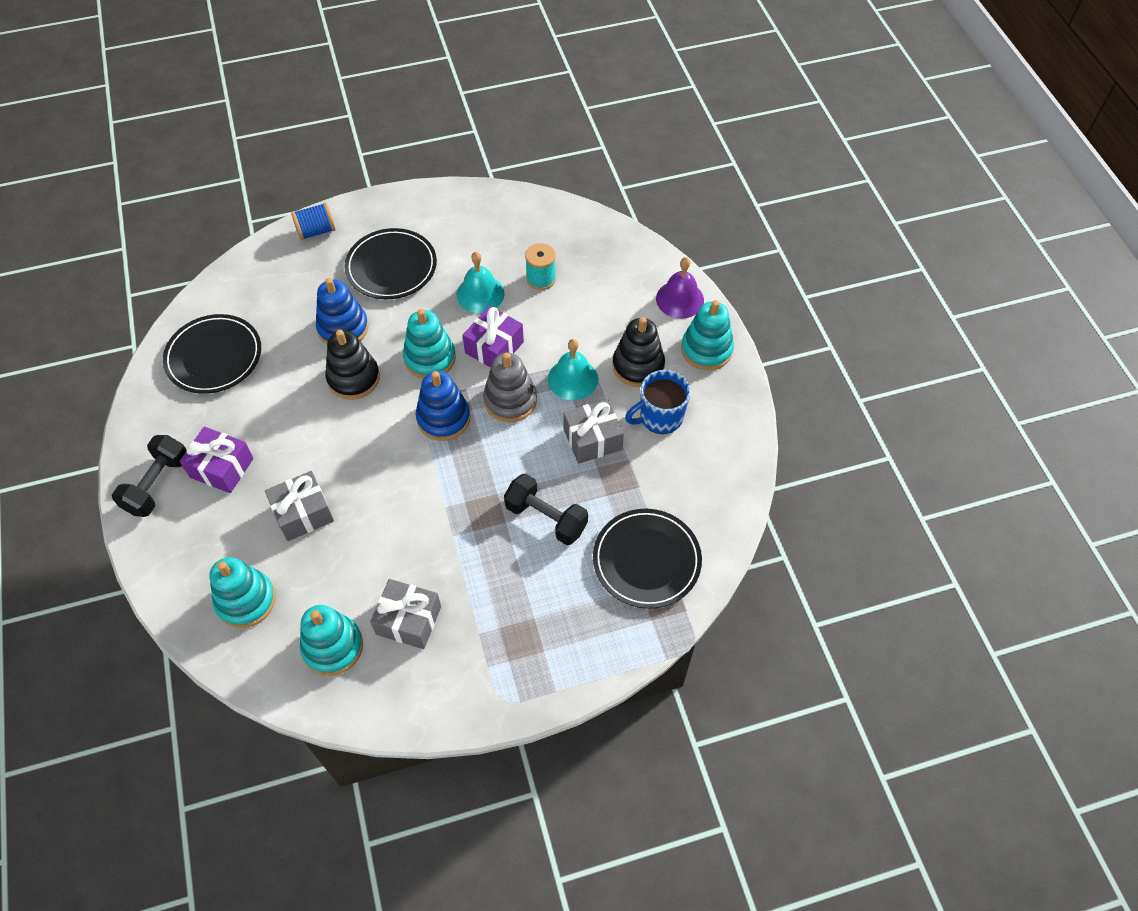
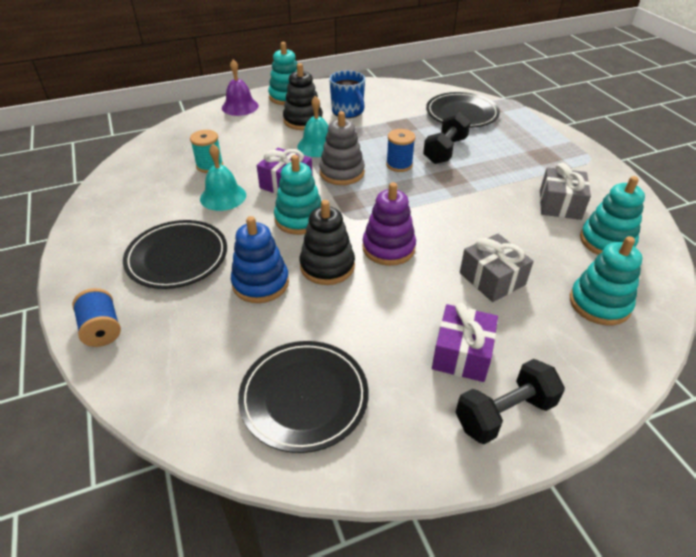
camera: 95 degrees left, 15 degrees down
black dumbbell [112,435,186,517] -> black dumbbell turned 45 degrees counterclockwise [456,359,565,444]
blue stacking toy [416,371,470,441] -> none
grey gift [563,399,624,464] -> none
none -> purple stacking toy [362,182,416,266]
none -> blue spool [386,129,415,172]

